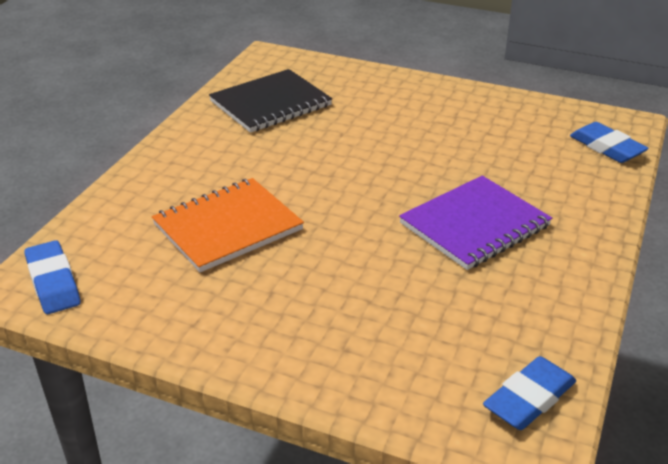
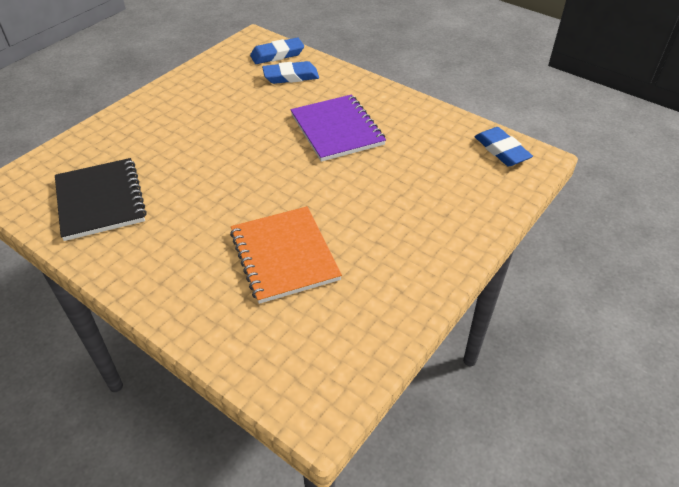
camera: 75 degrees left, 10 degrees up
blue eraser [24,240,81,314] -> blue eraser moved to [262,61,319,84]

